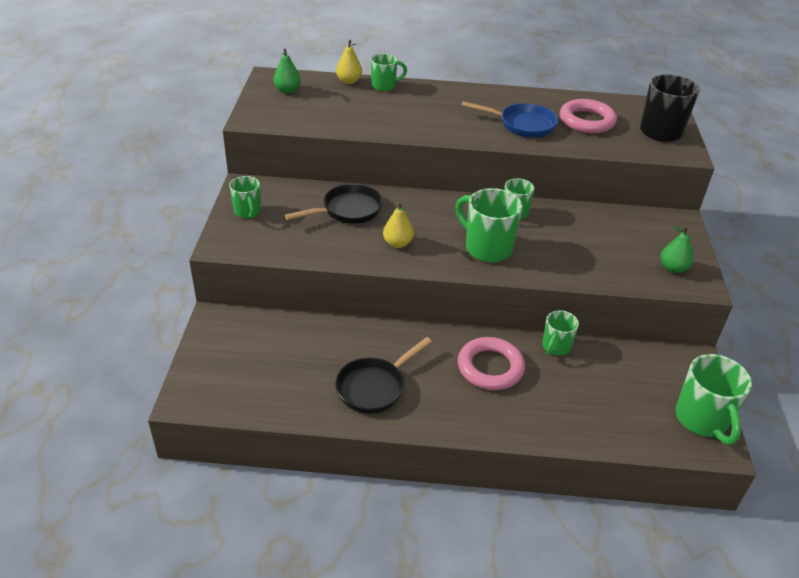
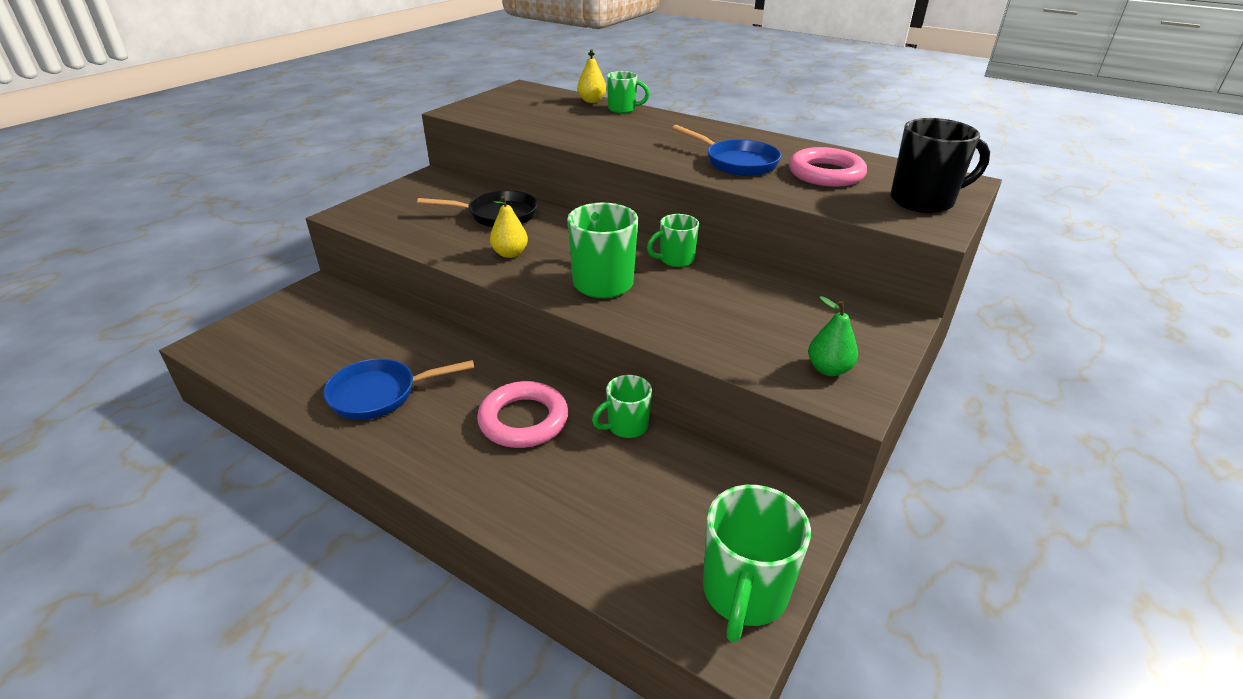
camera: 30 degrees right, 5 degrees down
green mug [229,176,261,218] -> none
green pear [273,48,301,94] -> none
black pan [335,337,432,414] -> blue pan [323,359,474,420]

